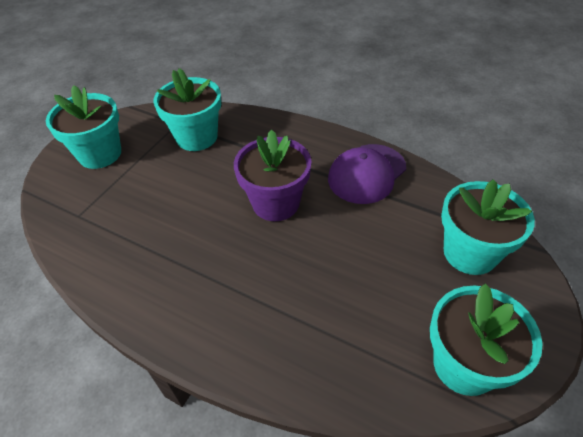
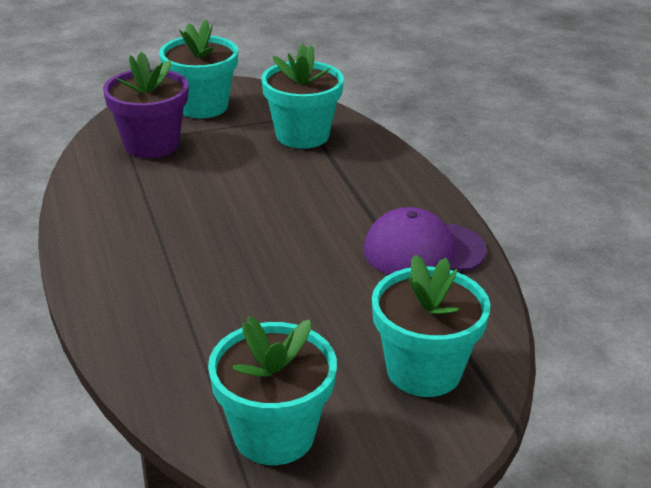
camera: 40 degrees right, 15 degrees down
purple flower pot [234,130,311,221] -> purple flower pot moved to [103,52,189,158]

